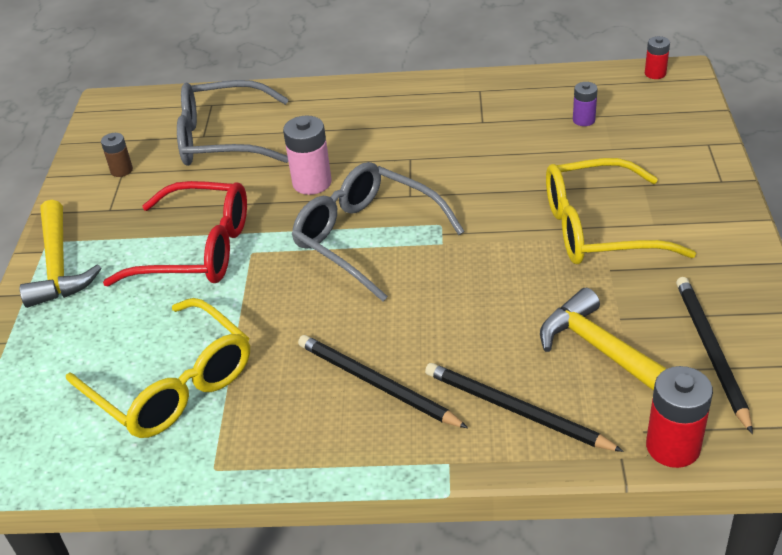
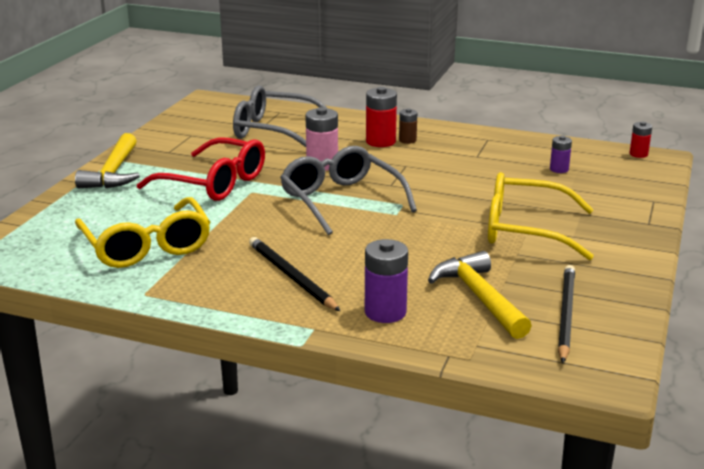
camera: 15 degrees right, 15 degrees down
brown battery [101,133,133,177] -> brown battery moved to [399,108,417,144]
black pencil [425,363,624,452] -> purple battery [365,239,408,323]
red battery [646,366,713,468] -> red battery moved to [366,87,397,147]

